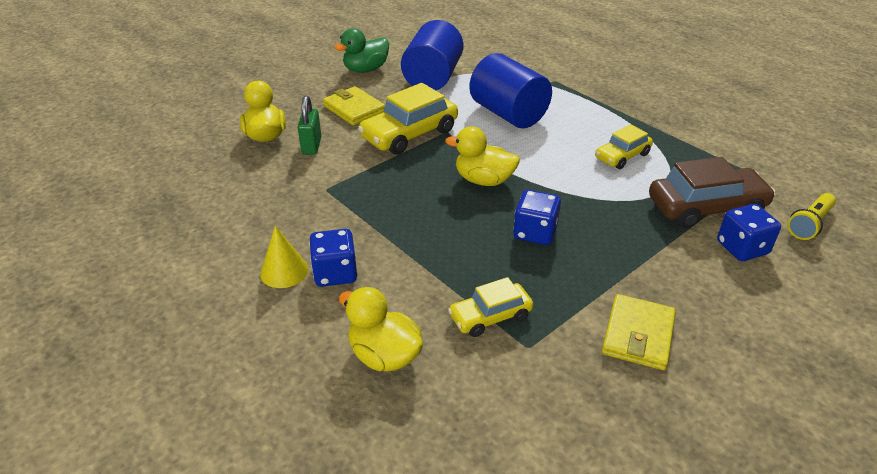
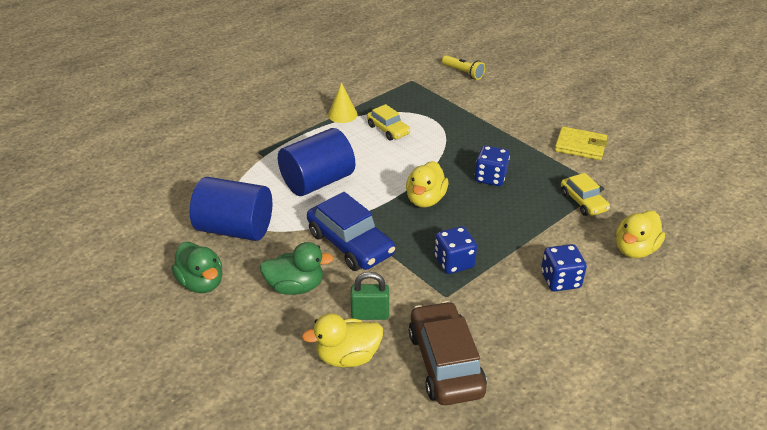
camera: 90 degrees left, 0 degrees up
yellow cone [260,226,308,288] -> yellow cone moved to [328,82,358,123]
yellow wallet [323,86,385,126] -> green duck [260,242,334,295]
yellow car [358,83,458,155] -> blue car [307,192,395,271]
brown car [649,157,776,228] -> brown car moved to [409,301,487,405]
blue dice [717,204,781,261] -> blue dice moved to [434,226,477,274]

